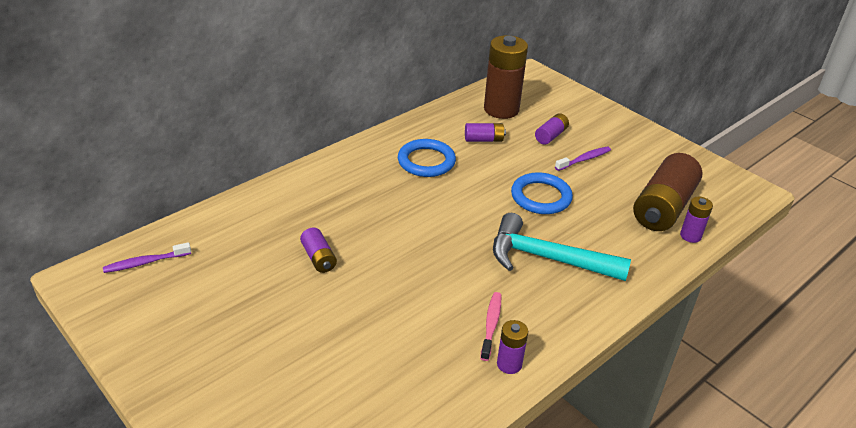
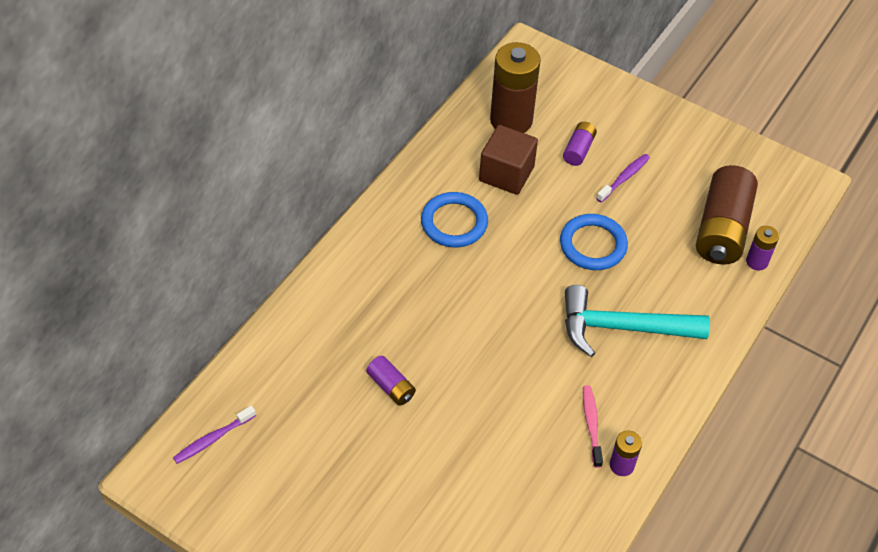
camera: 15 degrees left, 15 degrees up
purple battery [465,123,506,142] -> brown cube [479,125,538,195]

